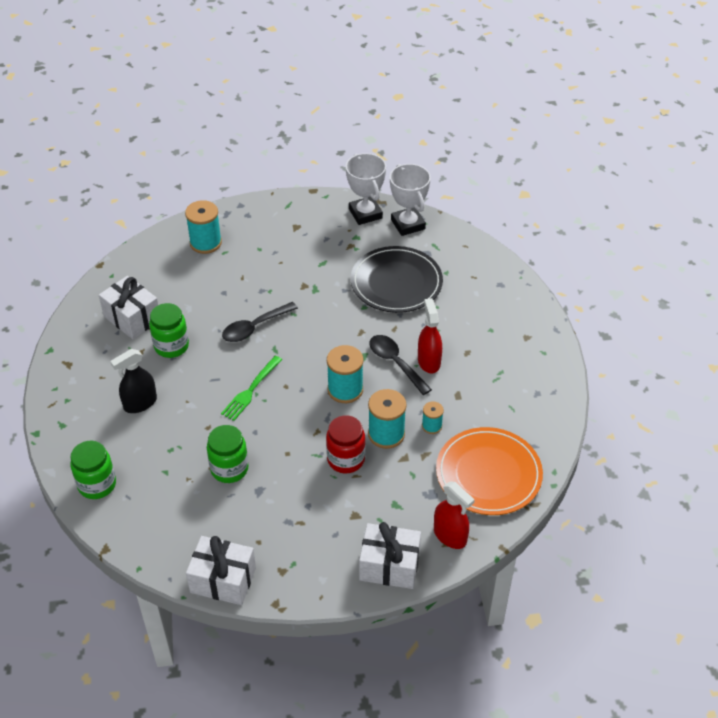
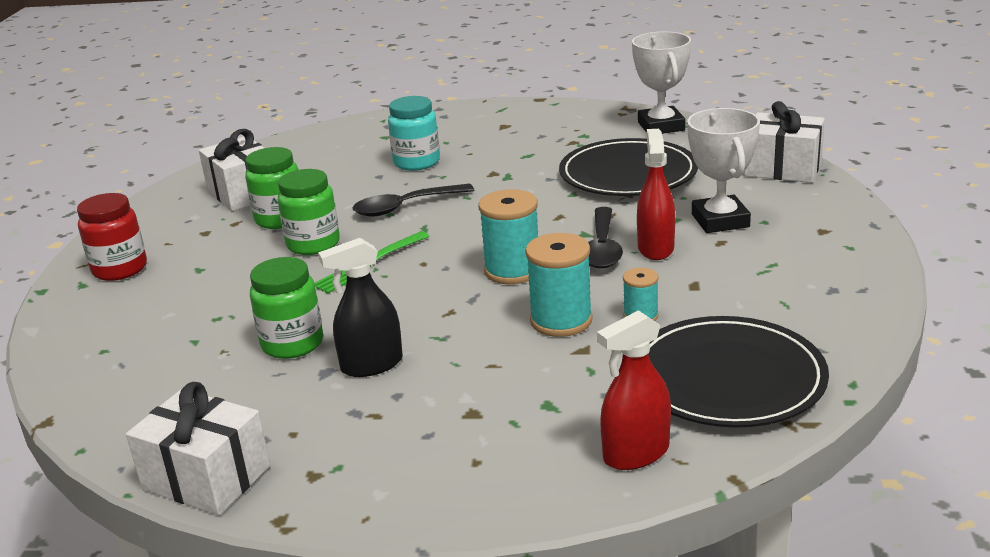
camera: 15 degrees right, 20 degrees down
green jar [71,441,116,499] -> green jar moved to [278,169,340,255]
black spray bottle [110,349,157,413] -> black spray bottle moved to [318,238,403,377]
turquoise spool [185,200,222,254] -> none
red jar [326,415,365,473] -> red jar moved to [77,193,147,281]
white trophy [346,153,386,225] -> white trophy moved to [687,108,760,233]
white gift [359,522,421,589] -> white gift moved to [744,101,825,183]
black spoon [369,335,432,395] -> black spoon turned 150 degrees counterclockwise [588,207,623,268]
red spray bottle [434,482,475,549] -> red spray bottle turned 90 degrees clockwise [597,310,671,470]
orange plate [436,427,543,515] -> black plate [648,316,829,428]
none -> turquoise jar [388,96,440,171]

